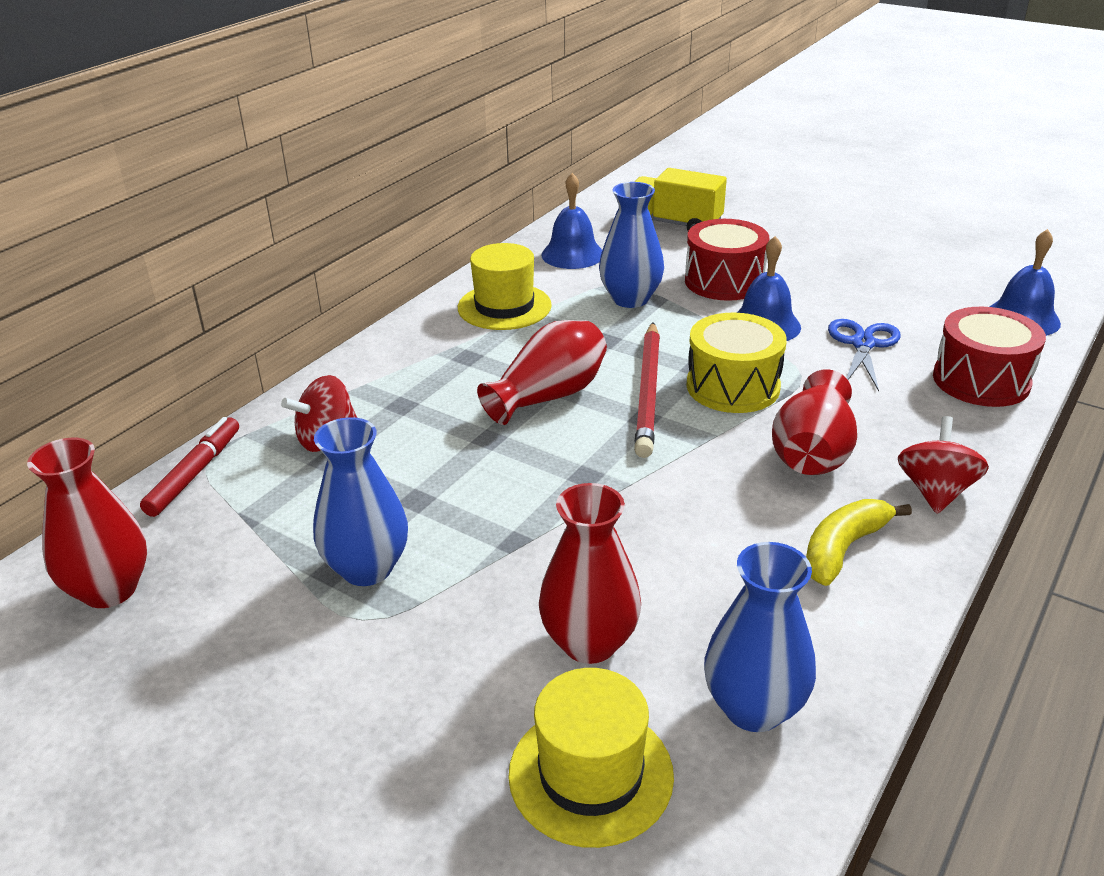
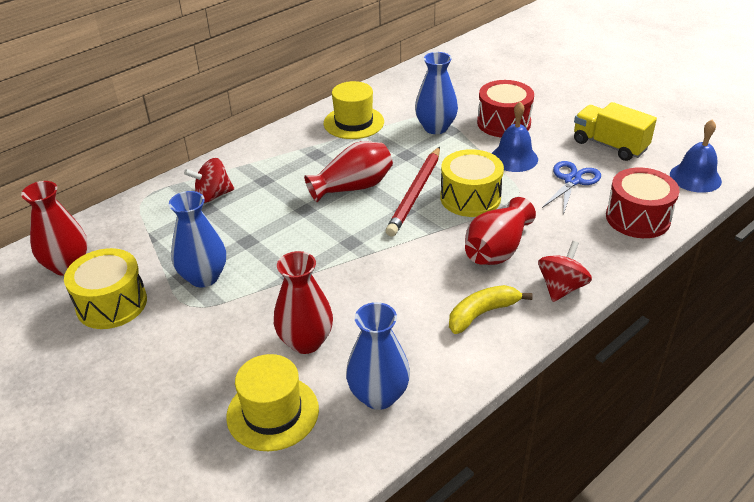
camera: 15 degrees right, 5 degrees up
red marker [140,417,239,517] -> none
blue bell [541,173,602,269] -> none
yellow truck [634,168,727,231] -> yellow truck moved to [574,102,657,161]
none -> yellow drum [64,248,147,329]

